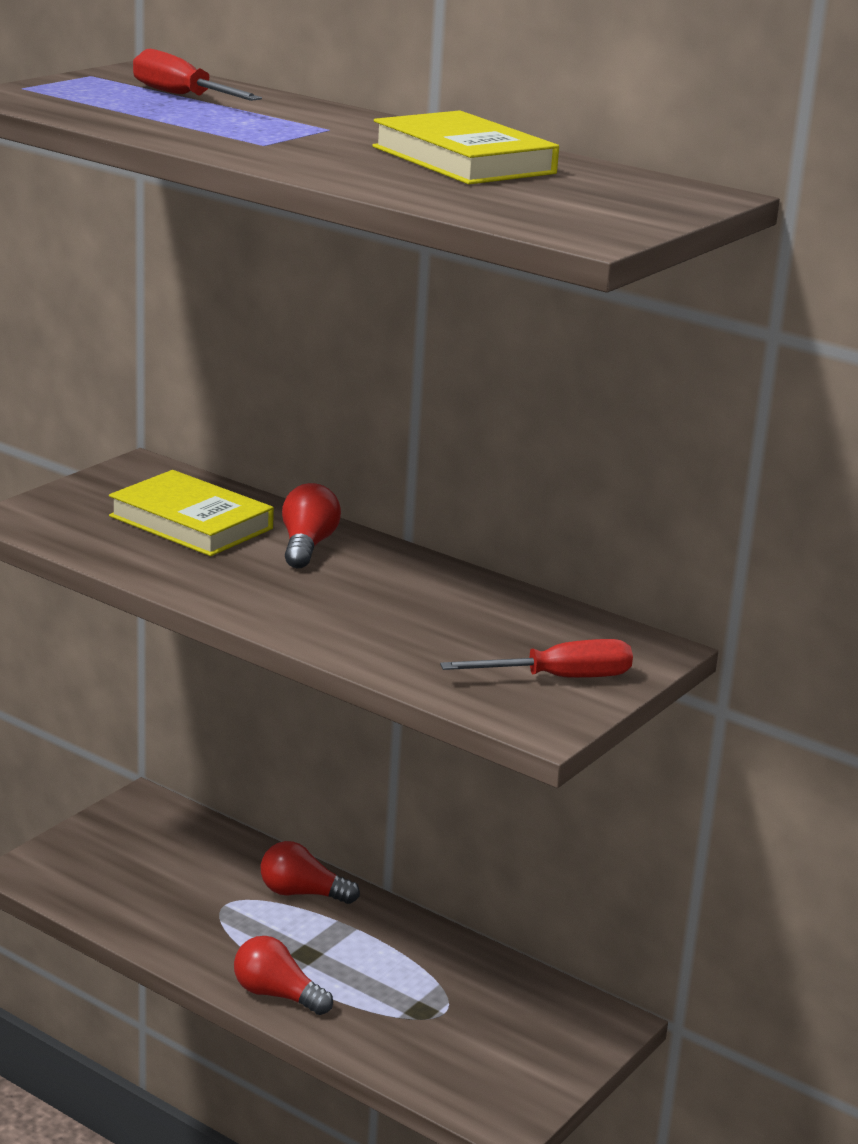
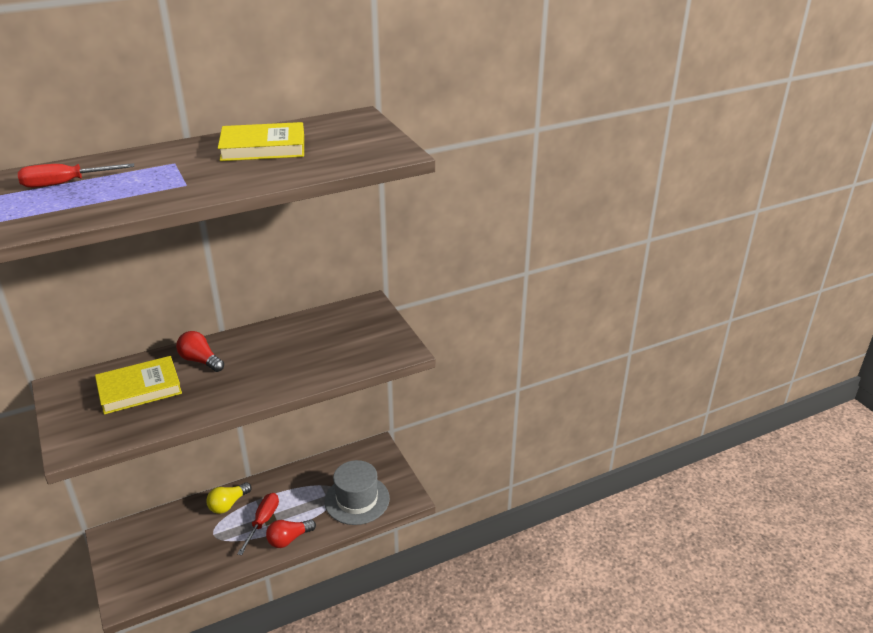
camera: 60 degrees left, 10 degrees up
red light bulb [261,841,360,904] -> yellow light bulb [206,482,252,514]
red screwdriver [440,639,633,678] -> red screwdriver moved to [237,493,279,555]
none -> grey hat [324,460,390,525]

